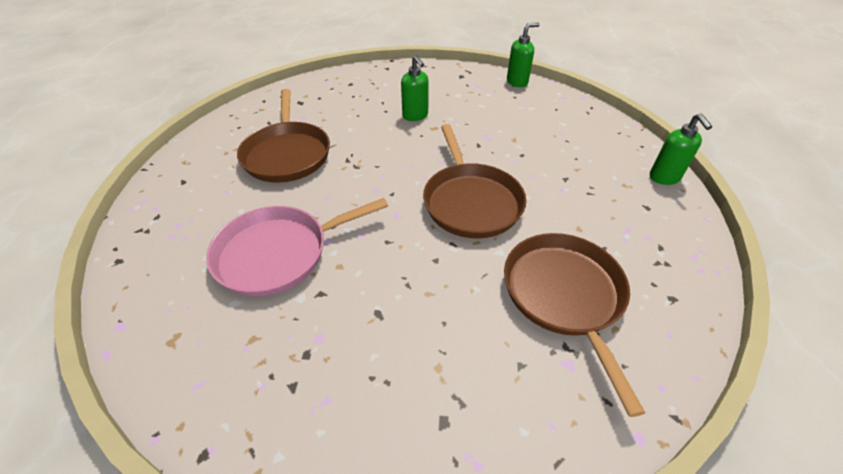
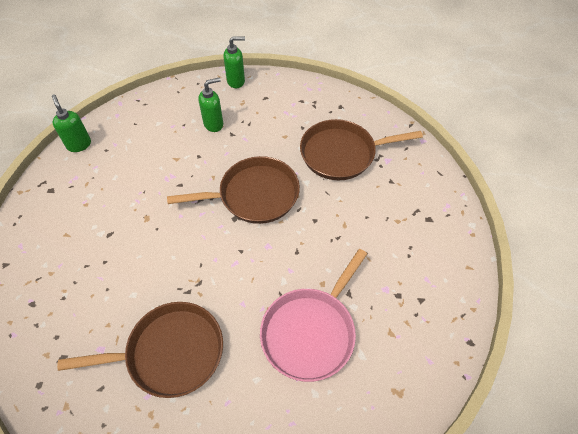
camera: 90 degrees left, 10 degrees up
pink pan [206,198,388,296] -> pink pan turned 60 degrees clockwise [260,249,367,382]
green soap dispenser [401,55,429,121] -> green soap dispenser moved to [198,78,223,132]

